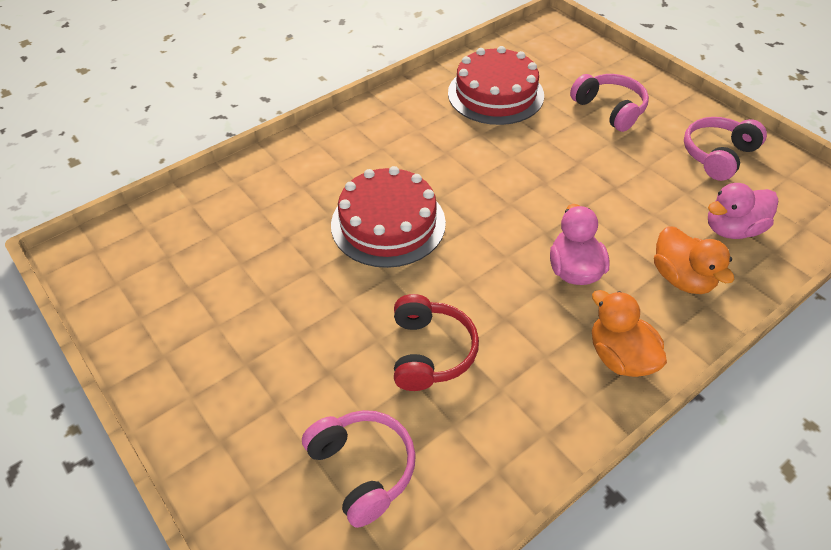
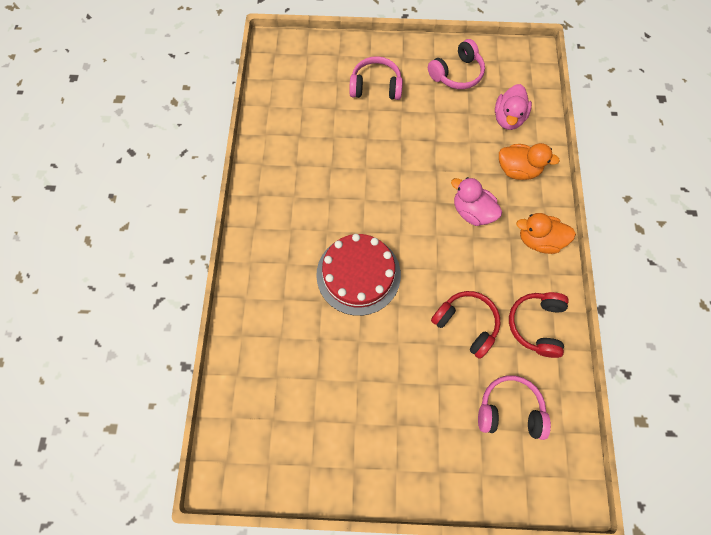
camera: 50 degrees left, 20 degrees up
red cake [448,46,544,125] -> none
pink headphones [684,117,767,181] -> pink headphones turned 120 degrees counterclockwise [428,39,485,89]
none -> red headphones [509,292,569,358]

